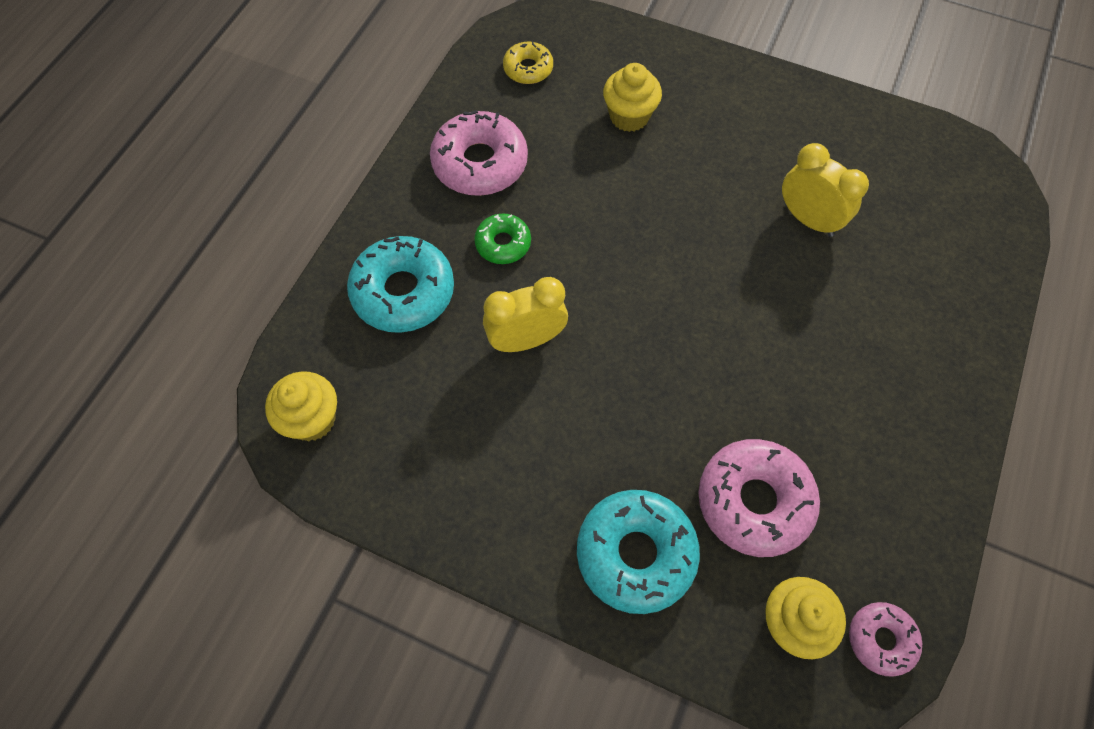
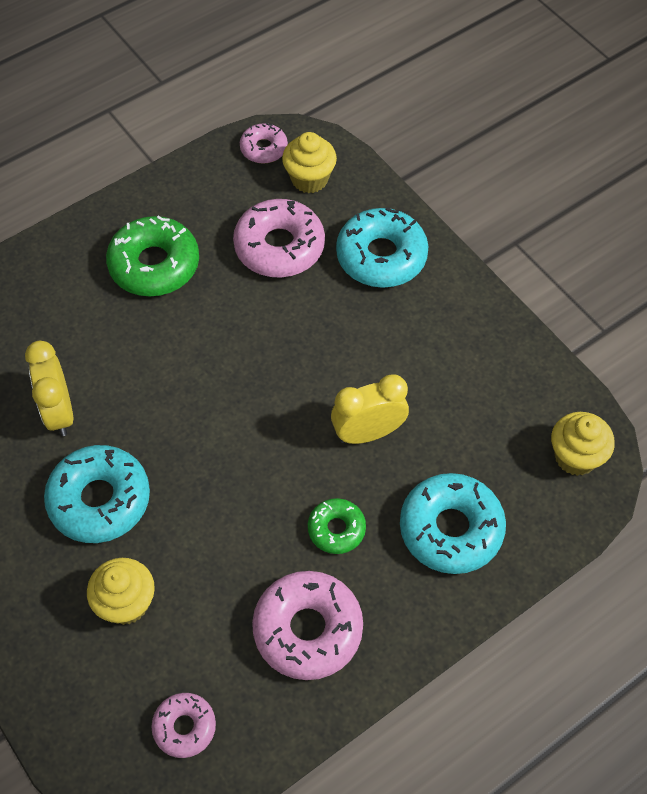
camera: 150 degrees left, 5 degrees down
yellow clock [483,277,568,352] -> yellow clock turned 150 degrees clockwise [331,374,409,444]
yellow donut [503,41,553,84] -> pink donut [151,693,216,758]
none -> turquoise donut [44,445,150,543]
none -> green donut [106,216,199,296]

